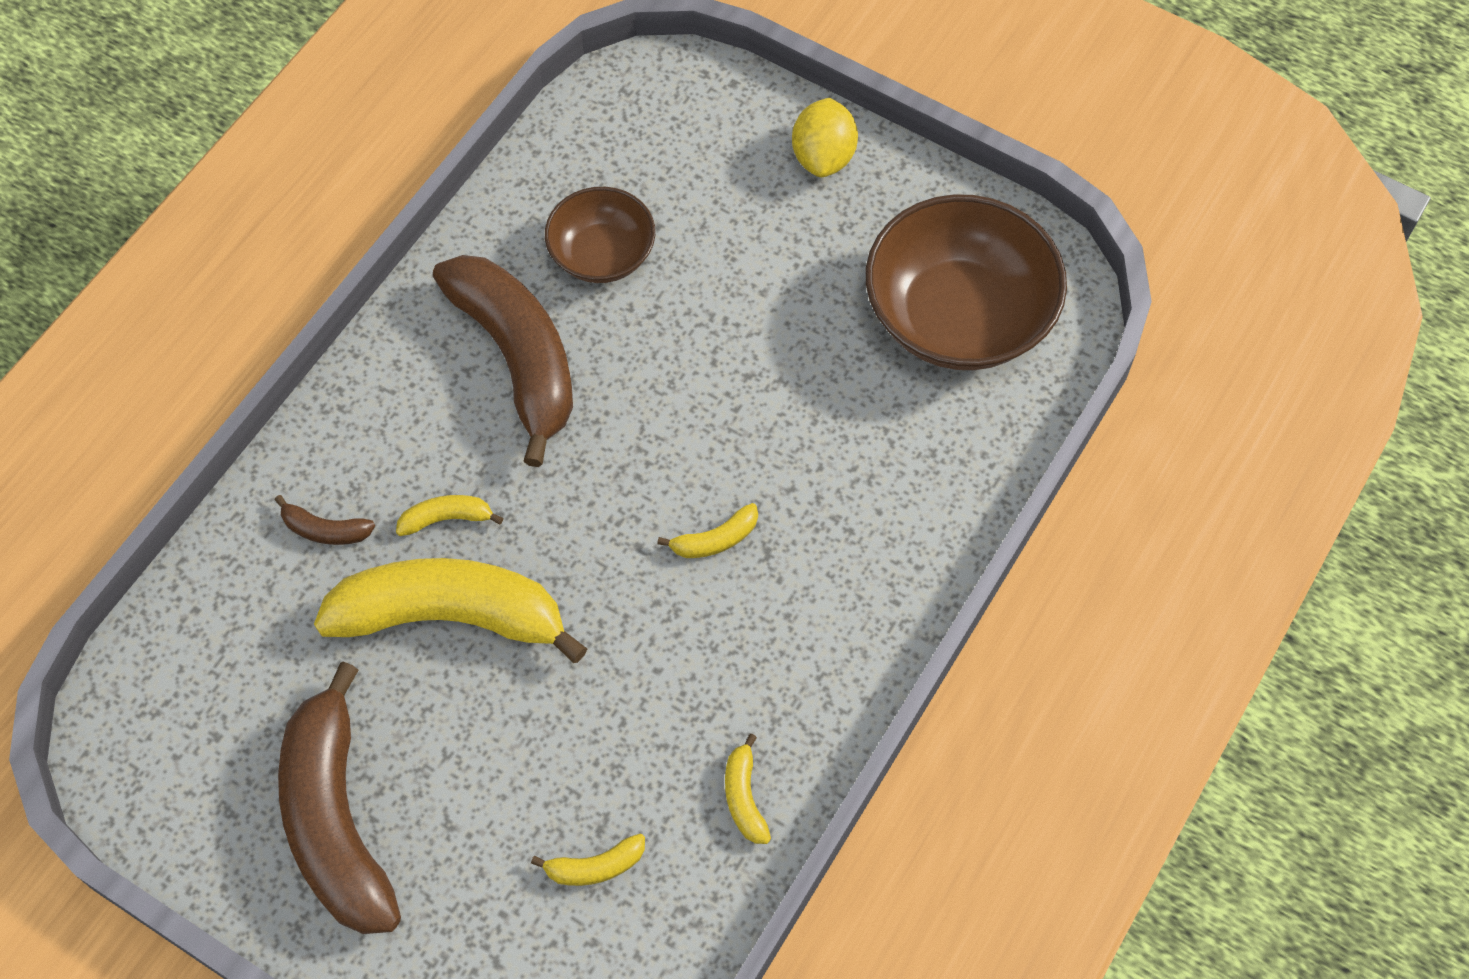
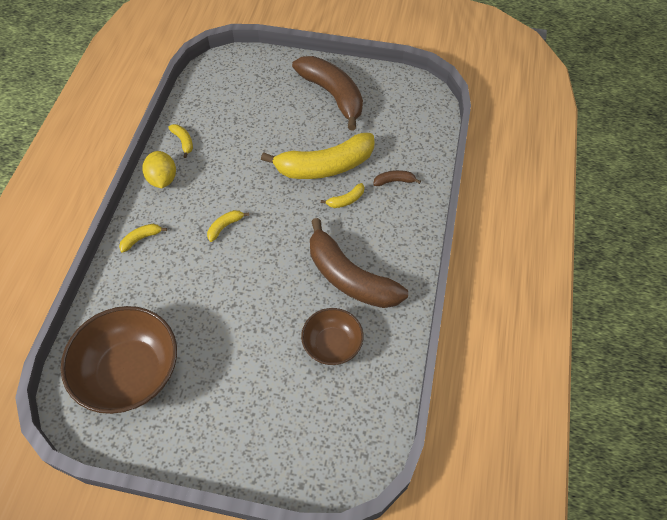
camera: 160 degrees right, 5 degrees down
yellow banana [531,834,645,886] -> yellow banana moved to [119,224,167,253]
yellow lemon [792,98,858,177] -> yellow lemon moved to [142,151,176,188]

